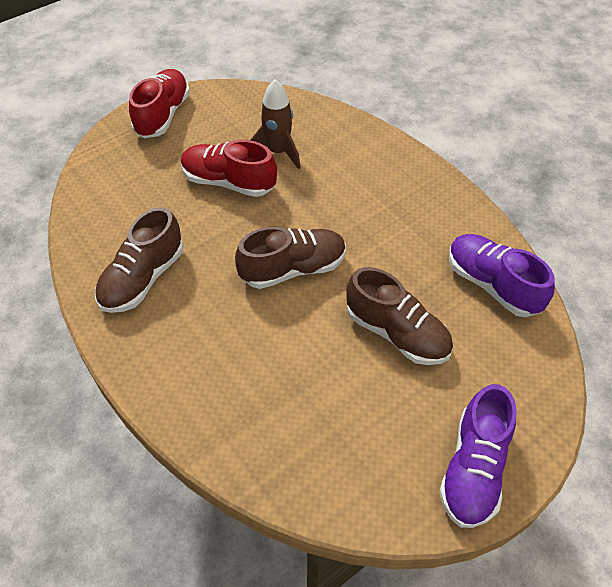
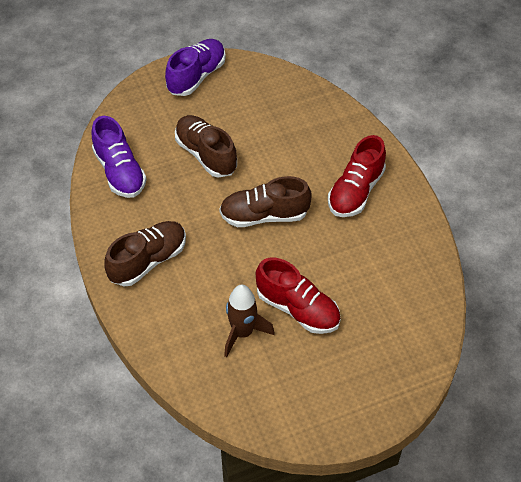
camera: 165 degrees left, 0 degrees up
brown shoe [95,207,183,313] -> brown shoe moved to [104,221,186,286]
red shoe [129,69,190,138] -> red shoe moved to [328,135,386,217]

